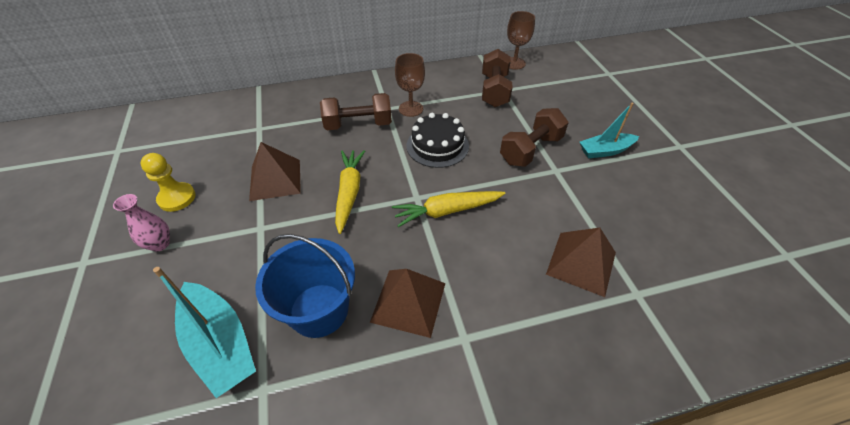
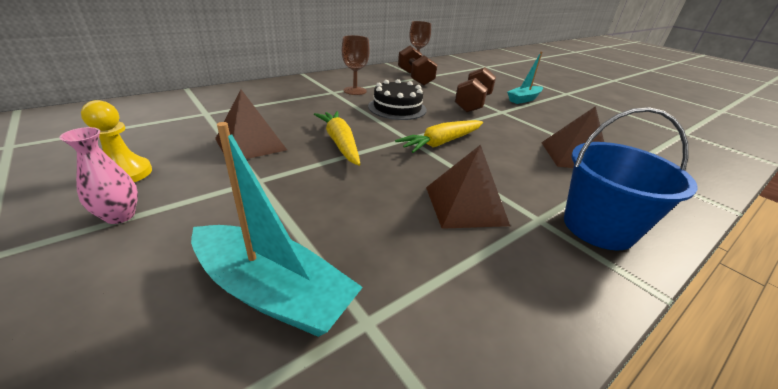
camera: 25 degrees left, 15 degrees down
blue bucket [255,234,355,338] -> blue bucket moved to [564,107,698,250]
brown dumbbell [320,93,392,130] -> none

